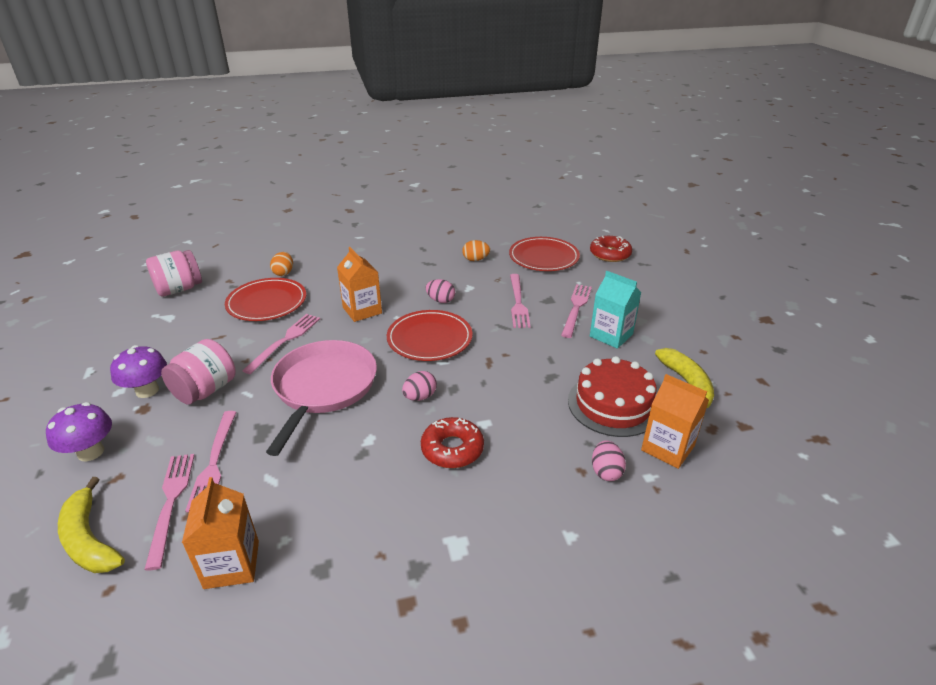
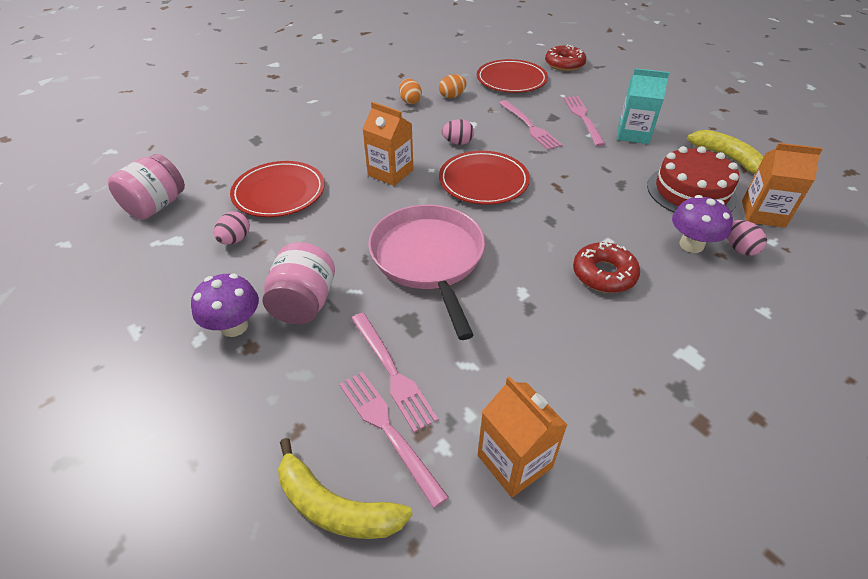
camera: 25 degrees left, 10 degrees up
purple mushroom [46,402,112,461] -> purple mushroom moved to [672,195,733,253]
pink fork [242,314,320,374] -> none
orange egg [270,252,293,276] -> orange egg moved to [399,79,422,104]
pink egg [402,371,437,401] -> pink egg moved to [214,211,250,245]

